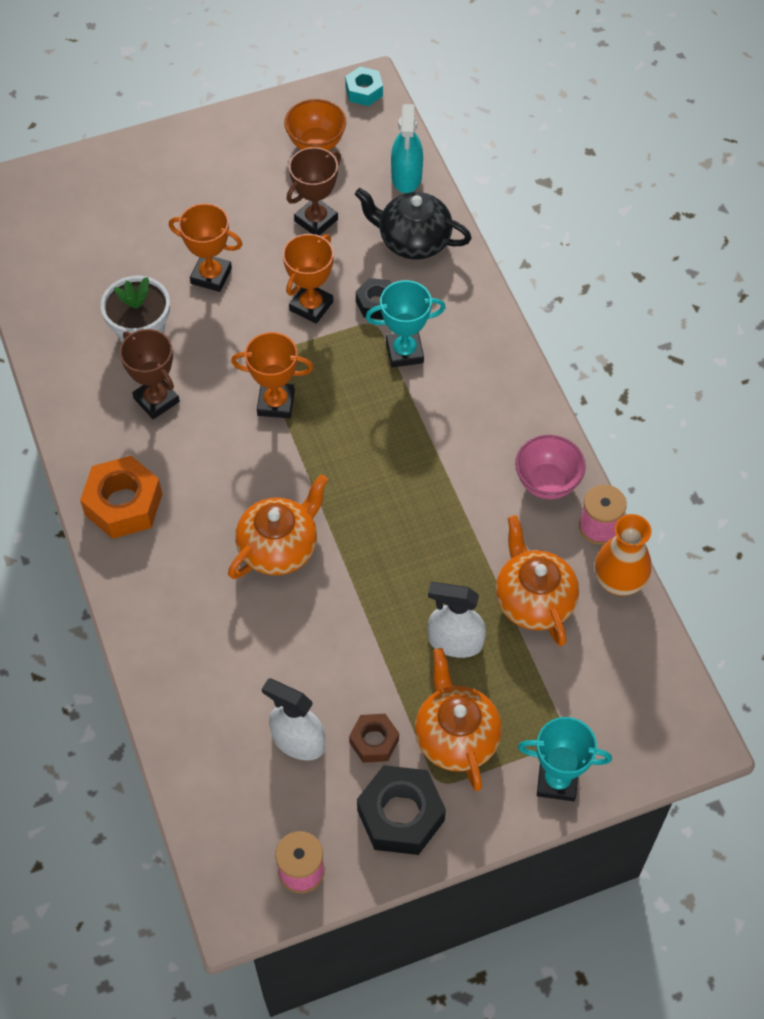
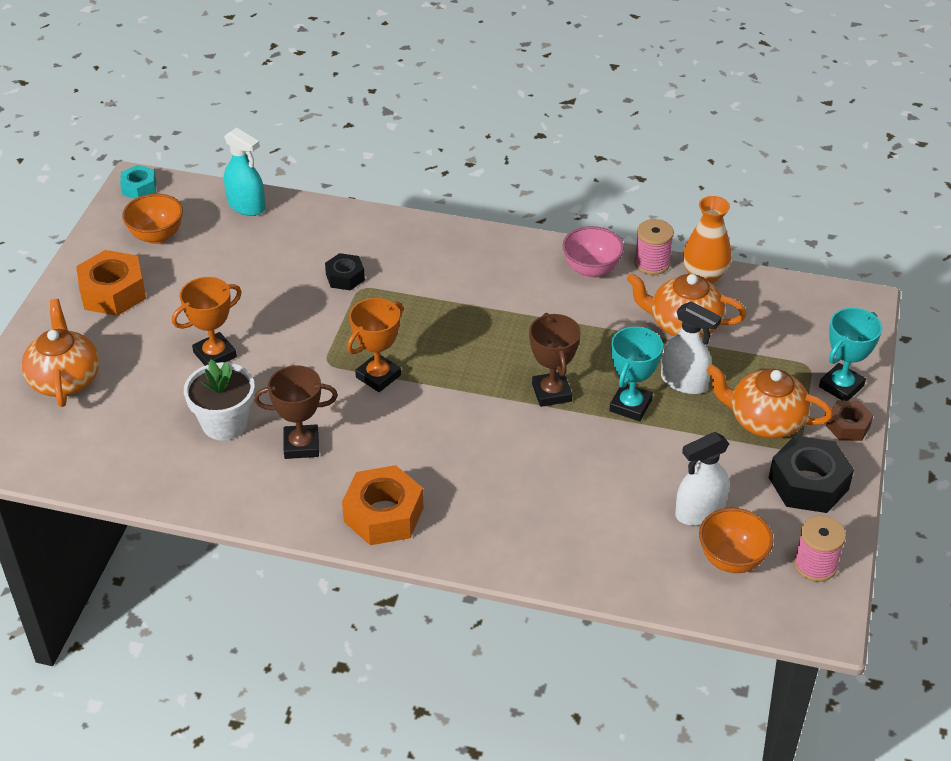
camera: 55 degrees left, 15 degrees down
orange teapot [228,475,328,579] -> orange teapot moved to [21,299,99,407]
orange trophy [283,234,333,324] -> none
brown trophy [287,147,341,235] -> brown trophy moved to [529,313,581,407]
brown nut [349,714,399,763] -> brown nut moved to [826,400,873,441]
black teapot [355,188,472,259] -> none
turquoise trophy [365,280,446,368] -> turquoise trophy moved to [609,327,663,421]
white spray bottle [428,582,486,658] -> white spray bottle turned 105 degrees counterclockwise [661,301,722,394]
none -> orange nut [76,250,146,316]
none -> orange bowl [699,508,774,573]

